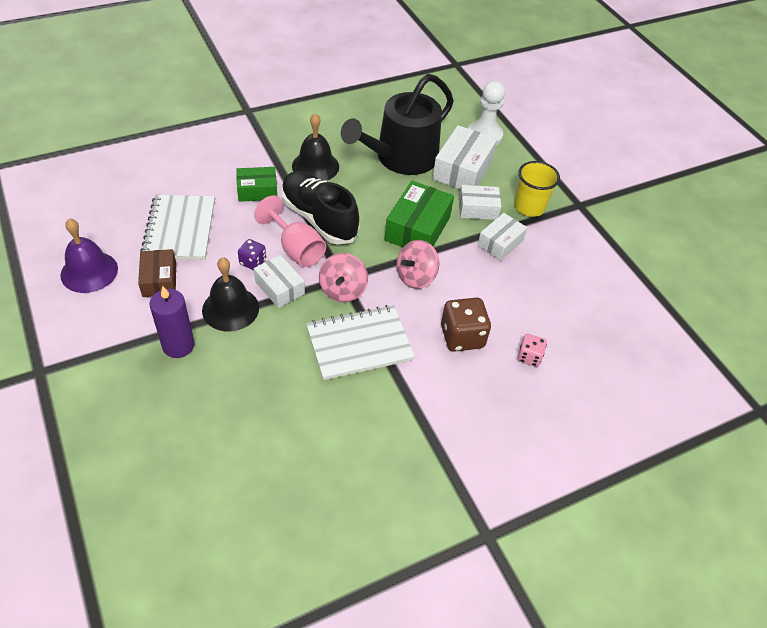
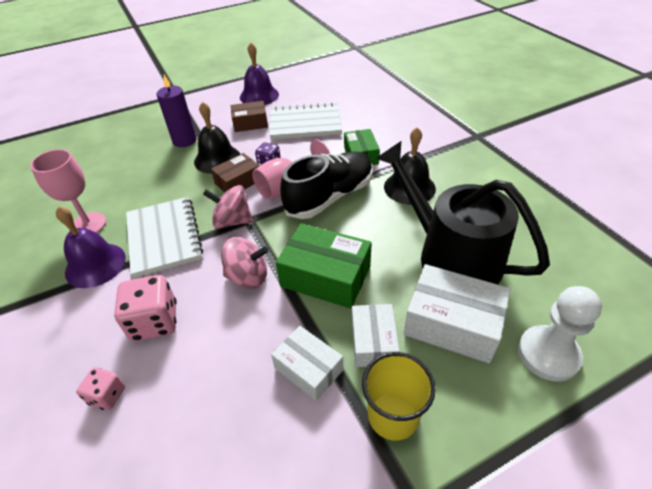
camera: 95 degrees right, 5 degrees down
white box [254,255,305,308] -> brown box [211,153,259,192]
pink spinning top [396,240,439,289] -> pink spinning top turned 135 degrees clockwise [221,237,269,289]
brown dice [441,298,491,352] -> pink dice [114,275,177,341]
none -> pink goblet [30,149,106,233]
none -> purple bell [56,206,126,288]

